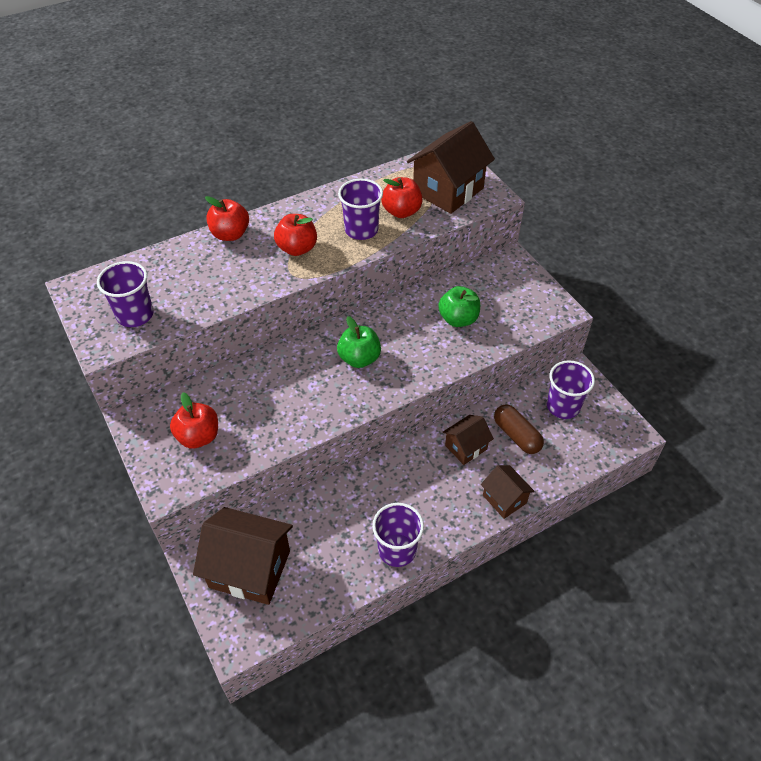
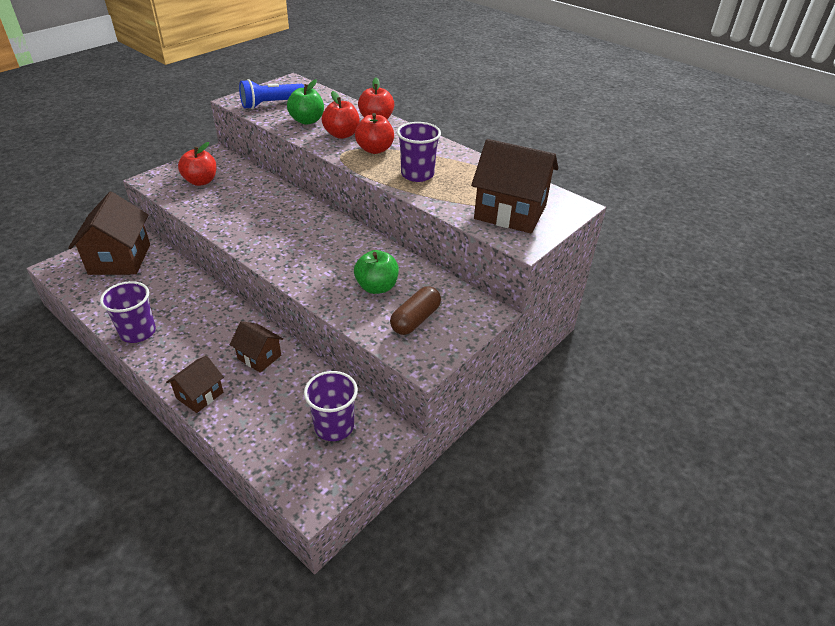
camera: 70 degrees right, 10 degrees down
purple cup [97,261,153,327] -> blue flashlight [239,79,304,109]
green apple [337,316,381,368] -> green apple moved to [287,79,324,125]
red apple [381,177,423,218] -> red apple moved to [322,91,360,139]
brown capsule [494,404,544,454] -> brown capsule moved to [390,286,441,335]

